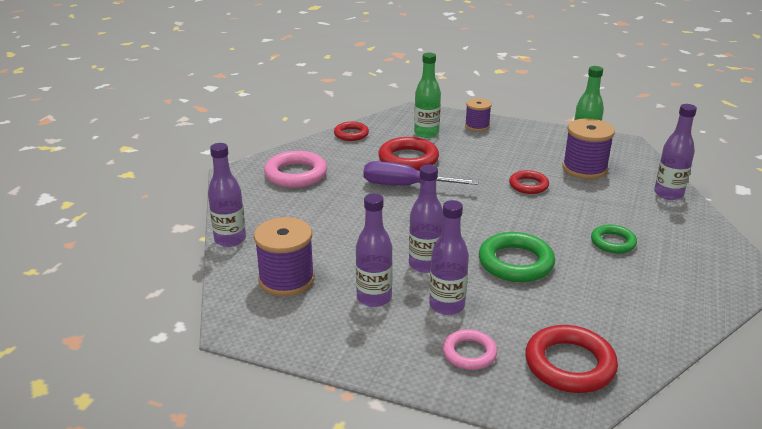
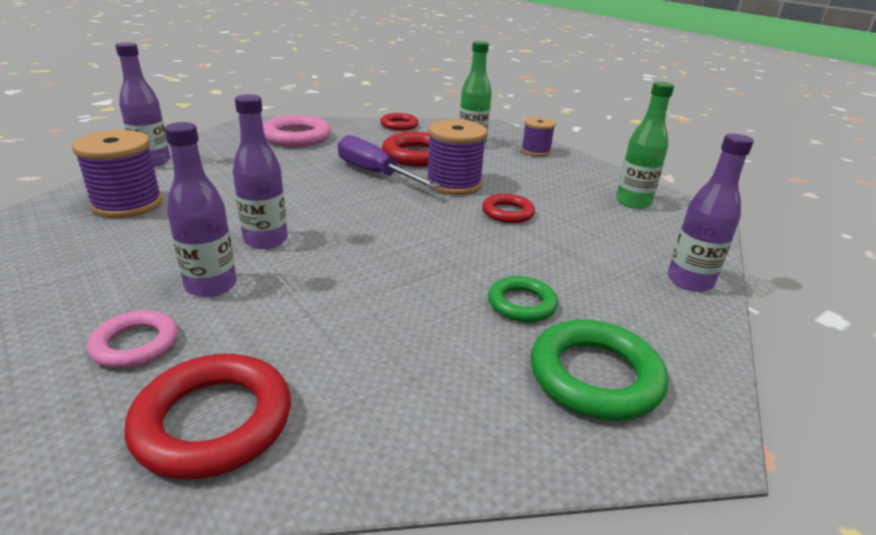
camera: 30 degrees right, 0 degrees up
purple bottle [356,193,393,307] -> none
green ring [479,232,555,282] -> green ring moved to [530,319,668,421]
purple spool [562,118,615,179] -> purple spool moved to [426,119,487,195]

